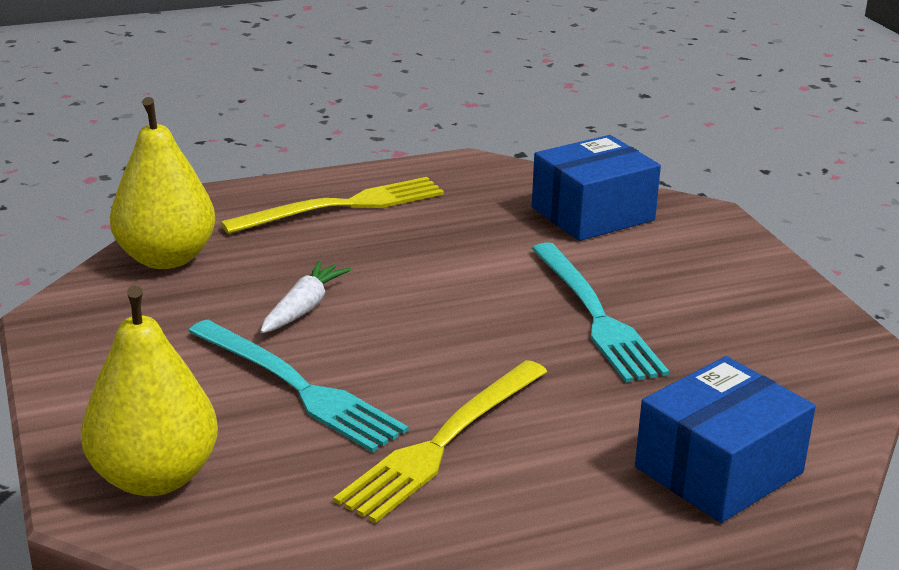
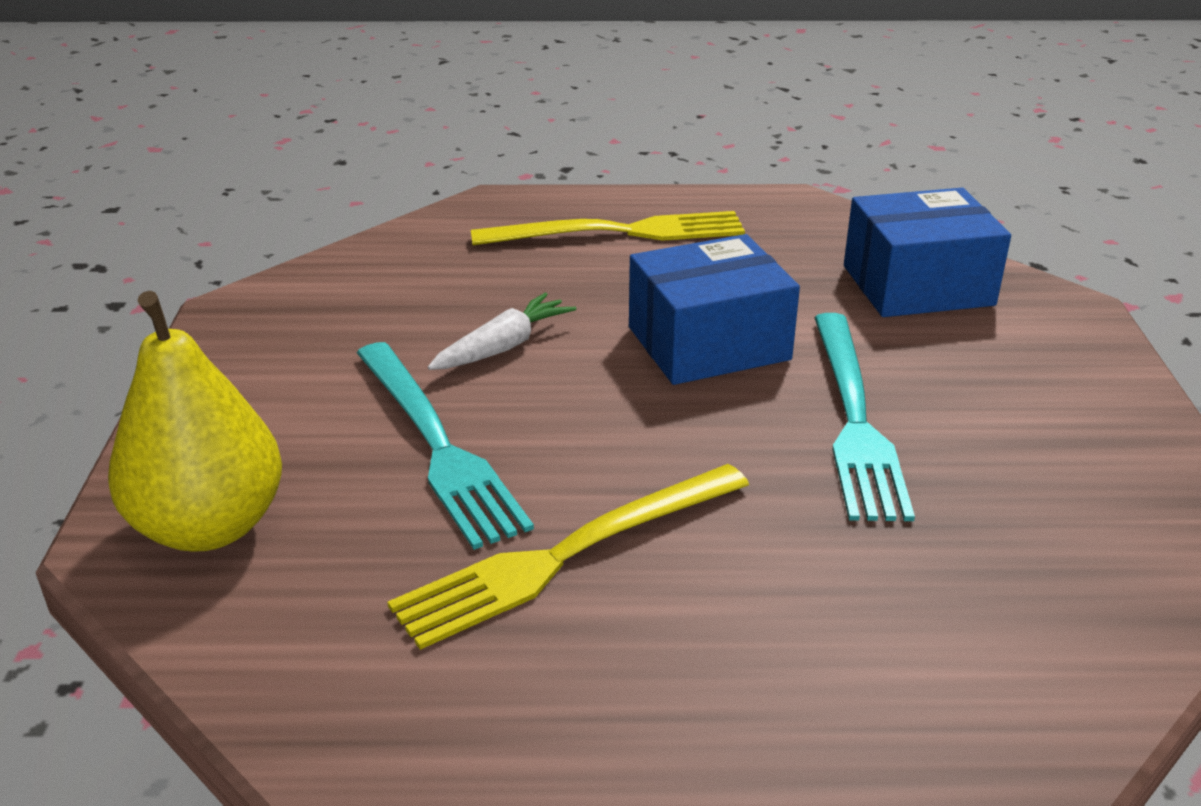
camera: 20 degrees right, 5 degrees up
yellow pear [110,97,215,269] -> none
blue box [635,356,816,523] -> blue box moved to [629,234,800,385]

